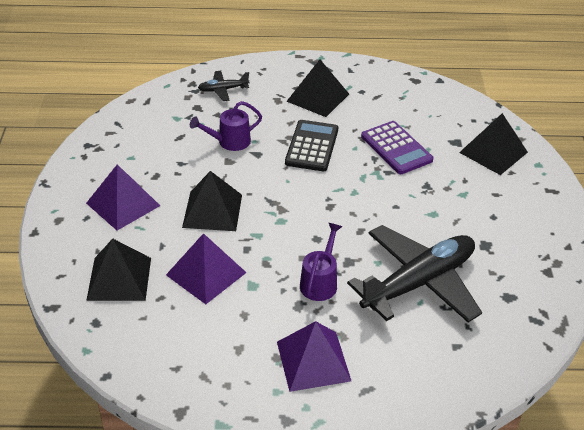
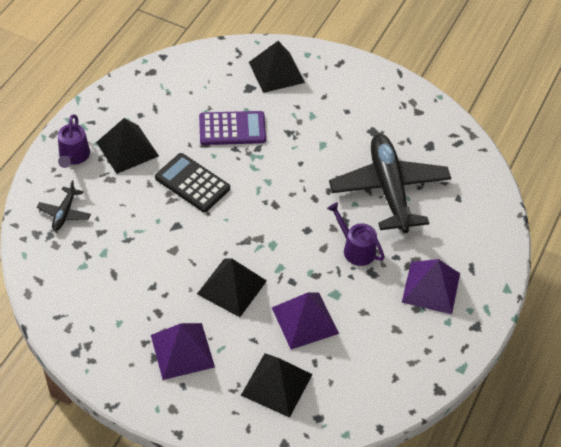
camera: 65 degrees left, 10 degrees up
purple watering can [190,101,262,151] -> purple watering can moved to [58,114,90,168]

